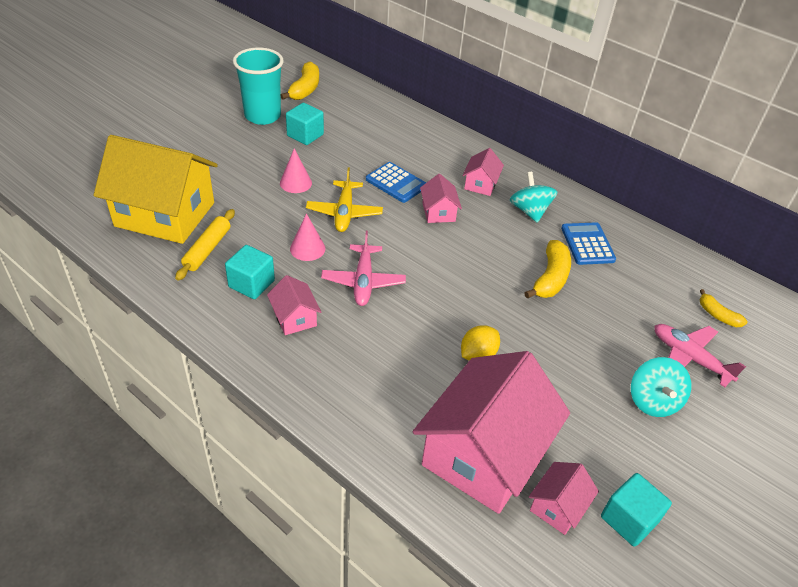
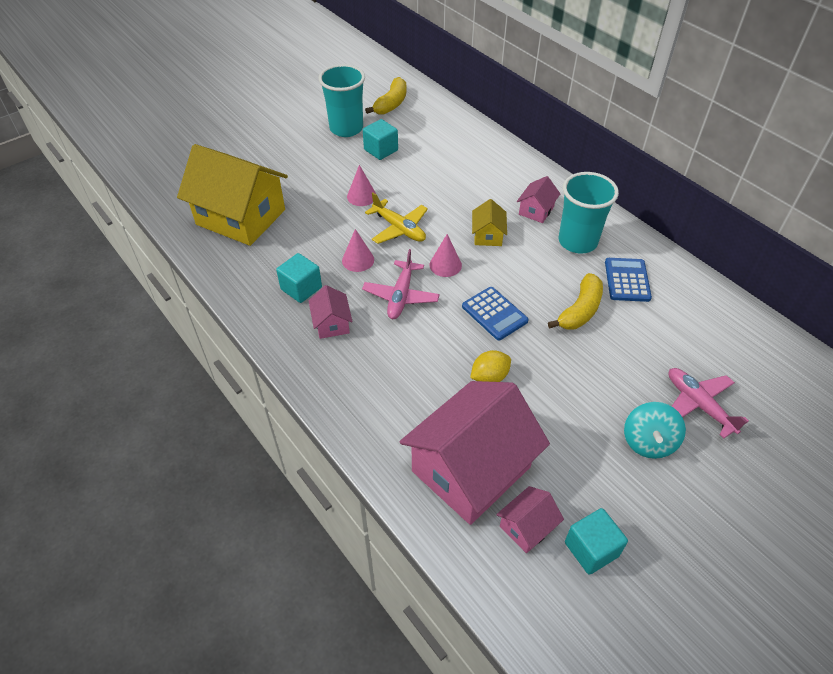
camera: 15 degrees right, 5 degrees up
yellow rolling pin [175,209,235,281] -> none
yellow plane [306,167,383,232] -> yellow plane turned 60 degrees counterclockwise [365,193,428,244]
blue calculator [366,162,426,203] -> blue calculator moved to [462,287,529,340]
pink house [420,174,462,223] -> yellow house [472,199,507,246]
turquoise spinning top [510,172,557,223] -> turquoise cup [559,172,619,254]
yellow banana [700,289,748,327] -> none
none -> pink cone [429,234,462,277]

